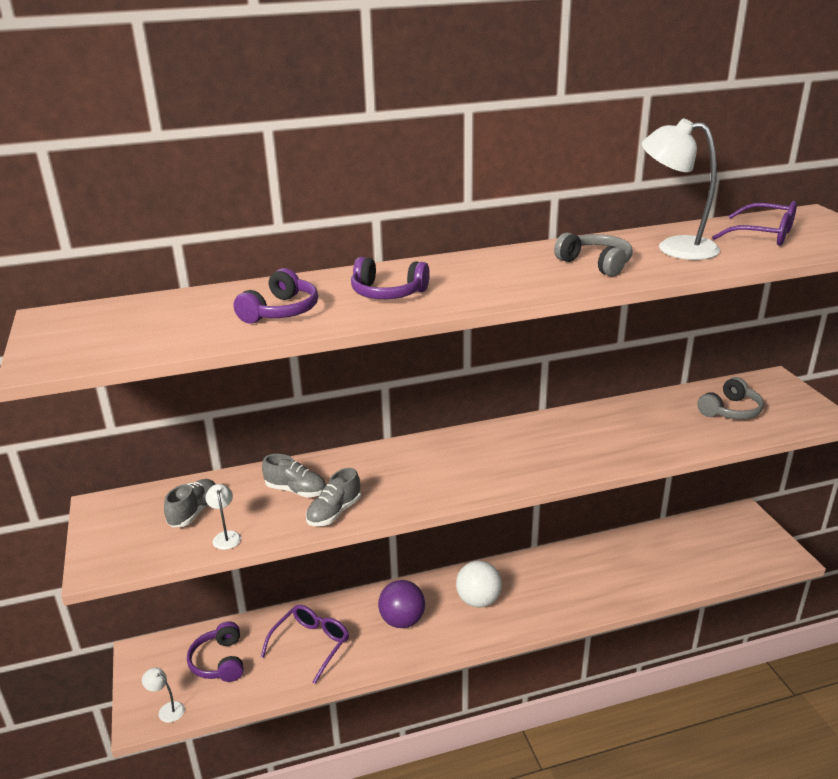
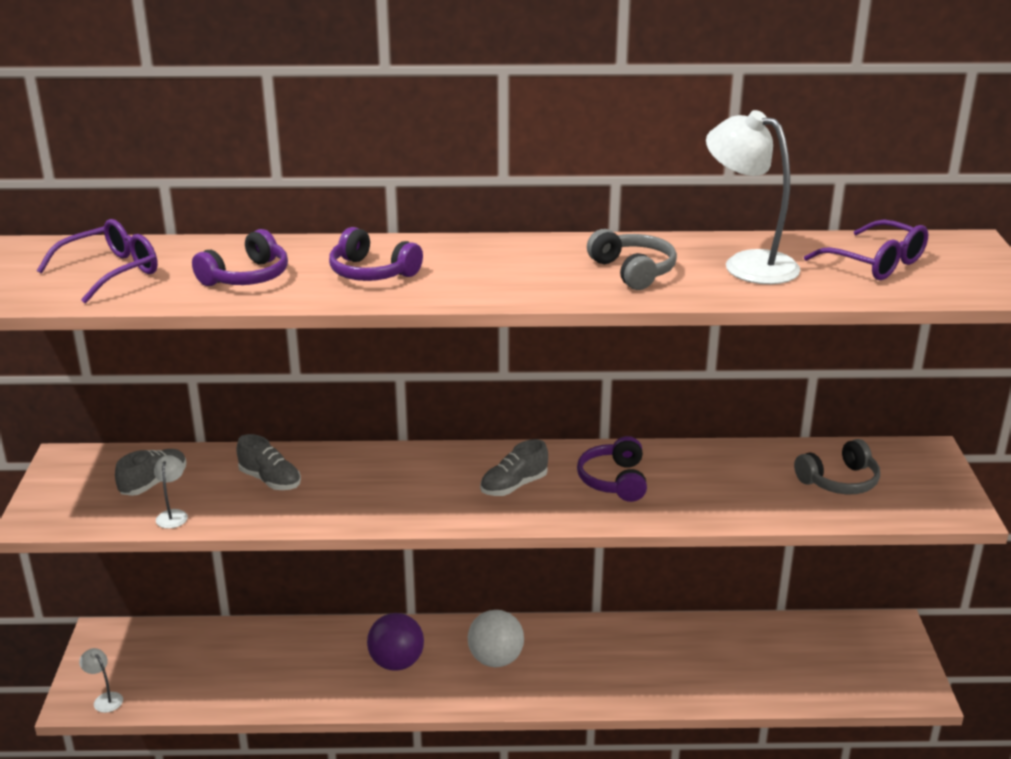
camera: 15 degrees right, 0 degrees up
purple headphones [187,621,244,682] -> purple headphones moved to [577,436,647,502]
purple glasses [261,605,349,684] -> purple glasses moved to [37,219,158,304]
grey shoe [306,468,361,526] -> grey shoe moved to [480,439,548,496]

